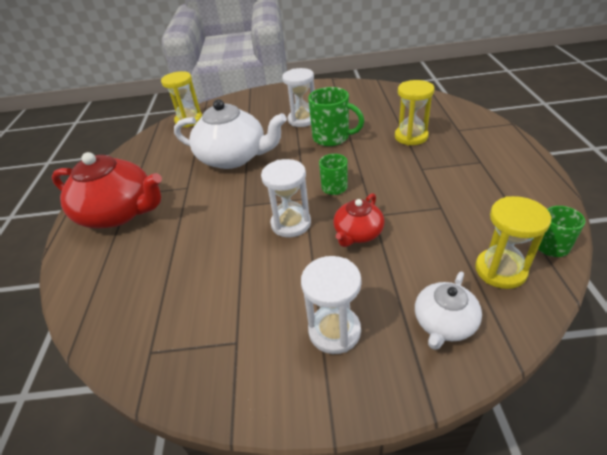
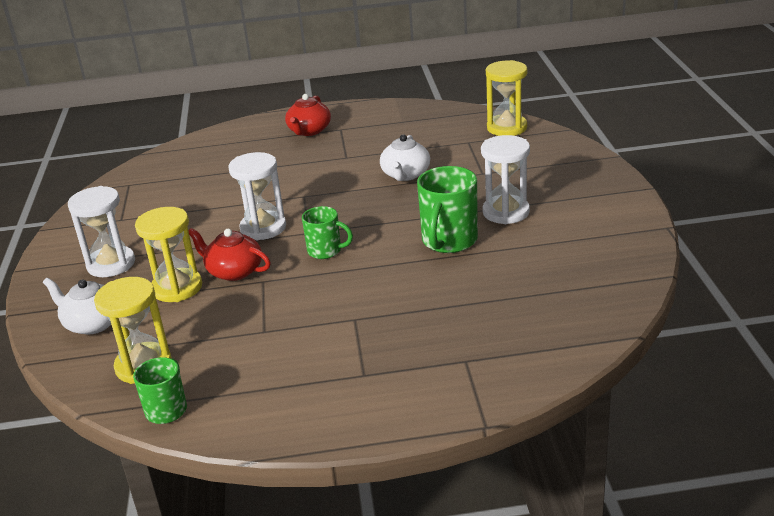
camera: 85 degrees right, 10 degrees down
red teapot [52,152,162,228] -> red teapot [285,94,331,136], size x0.53
white teapot [174,99,287,169] -> white teapot [380,134,430,181], size x0.53
yellow hourglass [395,80,434,145] -> yellow hourglass moved to [135,207,202,302]

